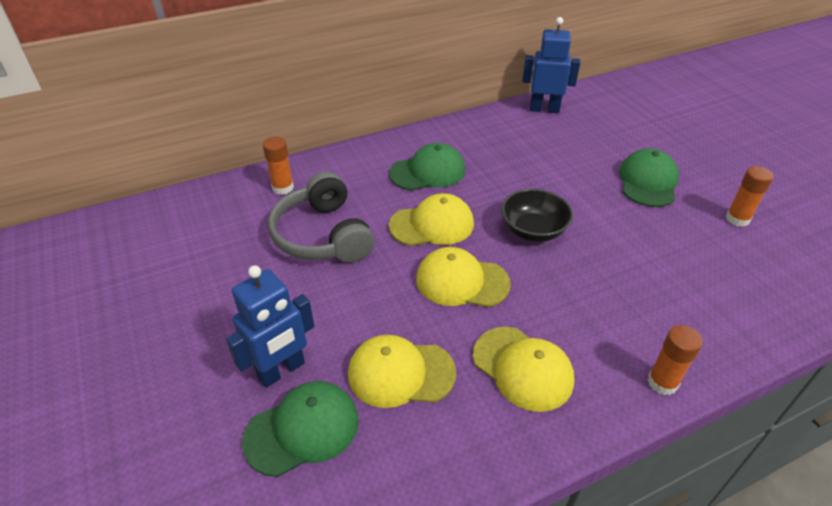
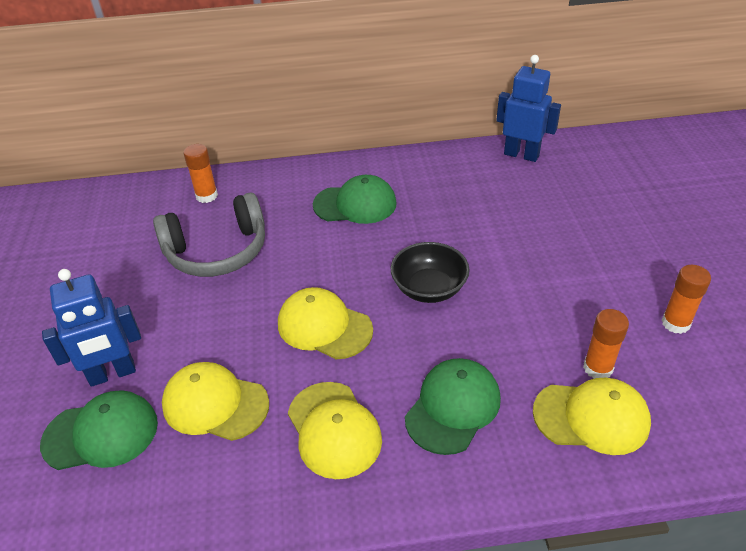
camera: 20 degrees right, 0 degrees up
grey headphones [268,171,375,263] -> grey headphones turned 105 degrees counterclockwise [153,192,265,277]
yellow cap [389,193,474,246] -> yellow cap moved to [533,378,651,455]
green cap [619,148,679,207] -> green cap moved to [405,358,501,455]
orange glue stick [647,325,702,395] -> orange glue stick moved to [583,309,629,379]

